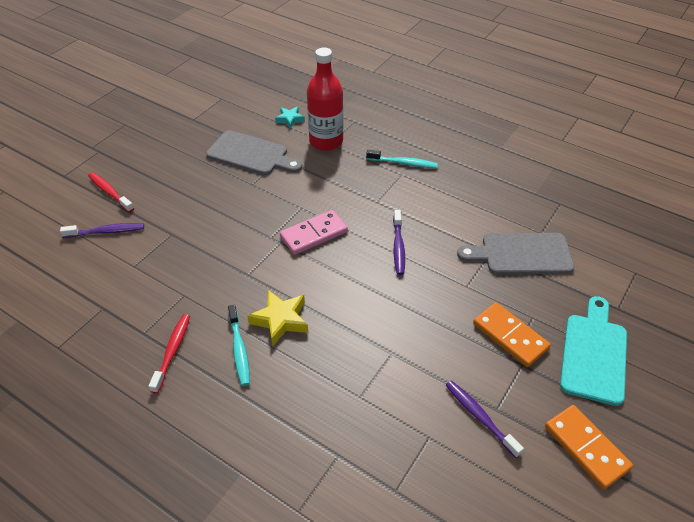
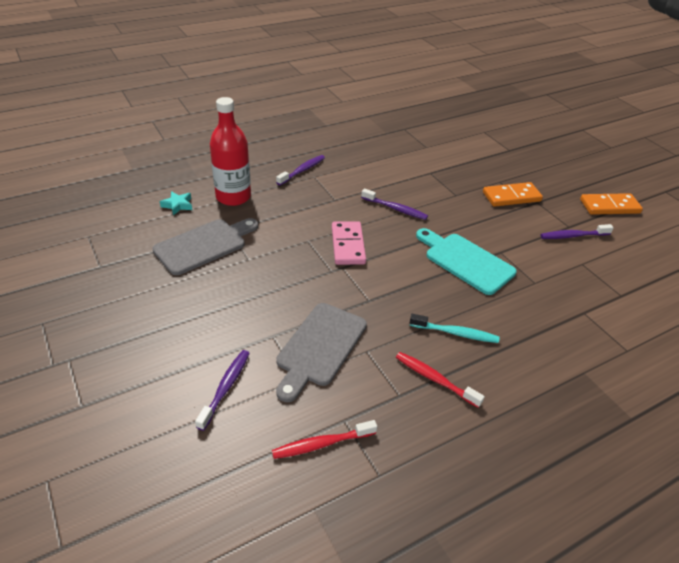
camera: 65 degrees left, 5 degrees down
red toothbrush [88,172,134,212] -> red toothbrush moved to [272,420,377,459]
yellow star [247,290,308,346] -> none
turquoise toothbrush [366,149,438,168] -> purple toothbrush [276,155,325,185]
grey cutting board [457,233,574,274] -> grey cutting board moved to [276,303,367,402]
turquoise cutting board [560,296,627,406] -> turquoise cutting board moved to [416,228,517,295]

